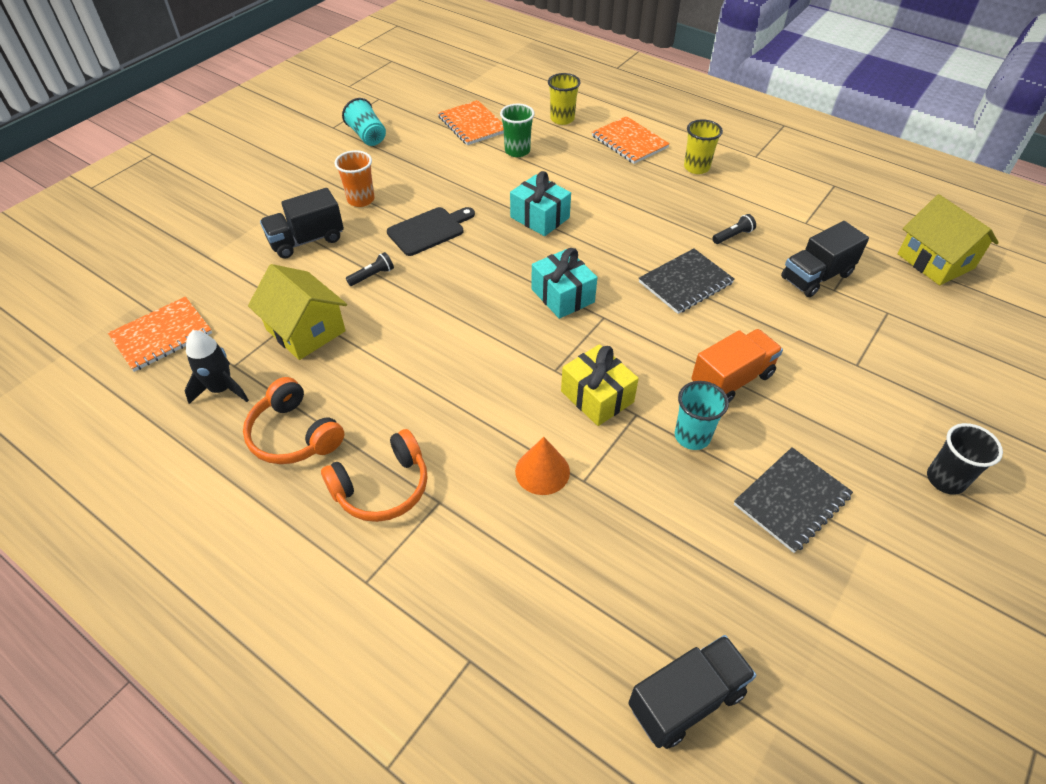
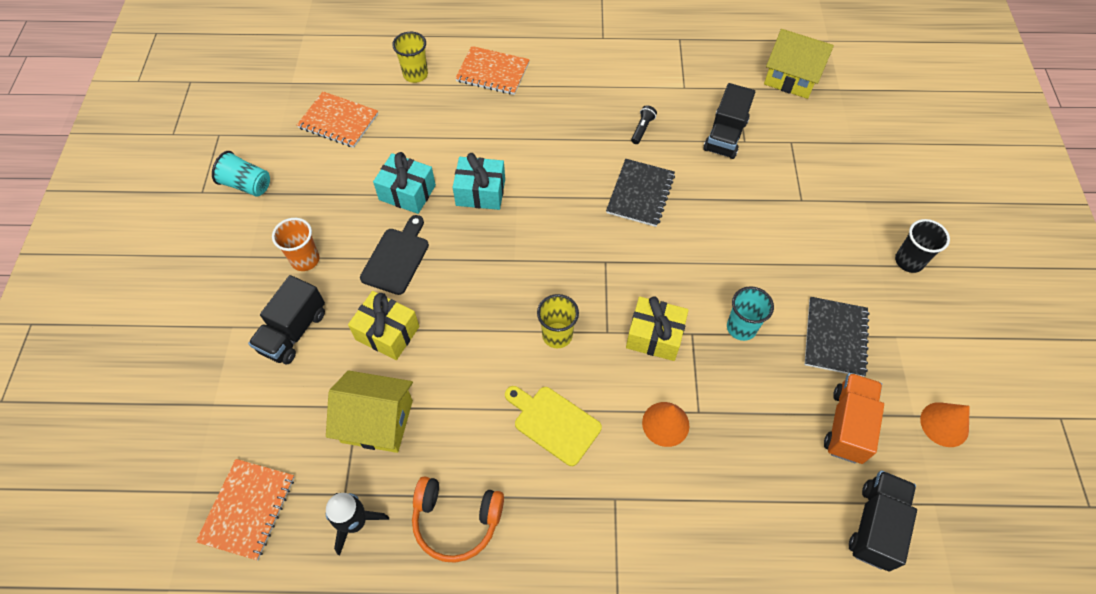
camera: 35 degrees left, 10 degrees up
orange headphones [321,429,427,522] -> none
black flashlight [346,252,394,286] -> yellow gift [348,291,420,360]
green cup [500,104,535,157] -> none
turquoise gift [531,248,597,319] -> turquoise gift moved to [373,152,436,214]
yellow cup [684,119,723,174] -> yellow cup moved to [537,294,579,348]
orange truck [691,329,783,402] -> orange truck moved to [824,373,884,464]
none -> yellow cutting board [505,386,602,466]
none -> orange cone [920,402,970,447]

